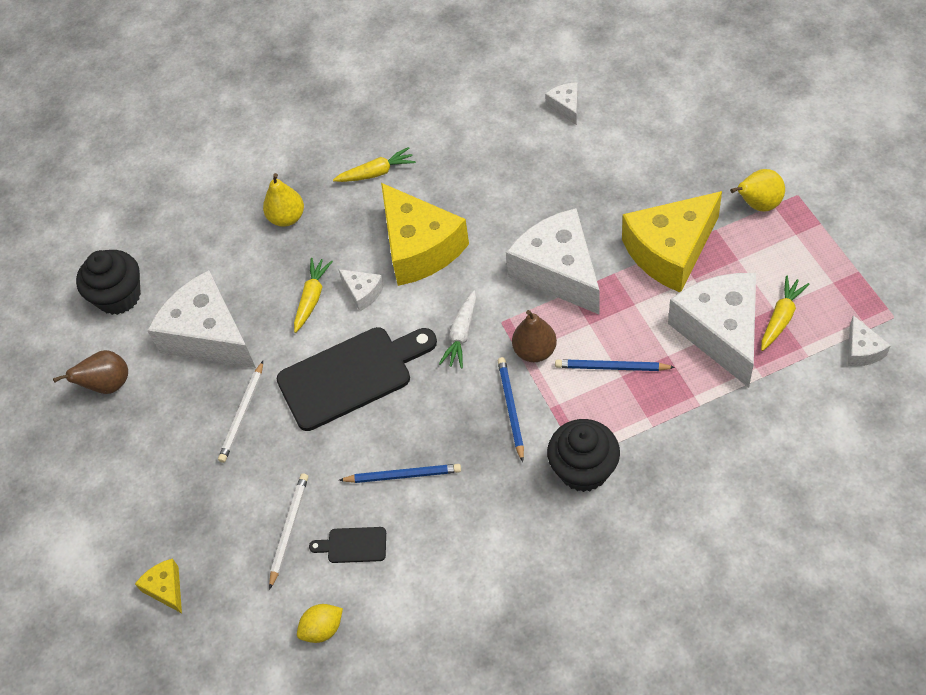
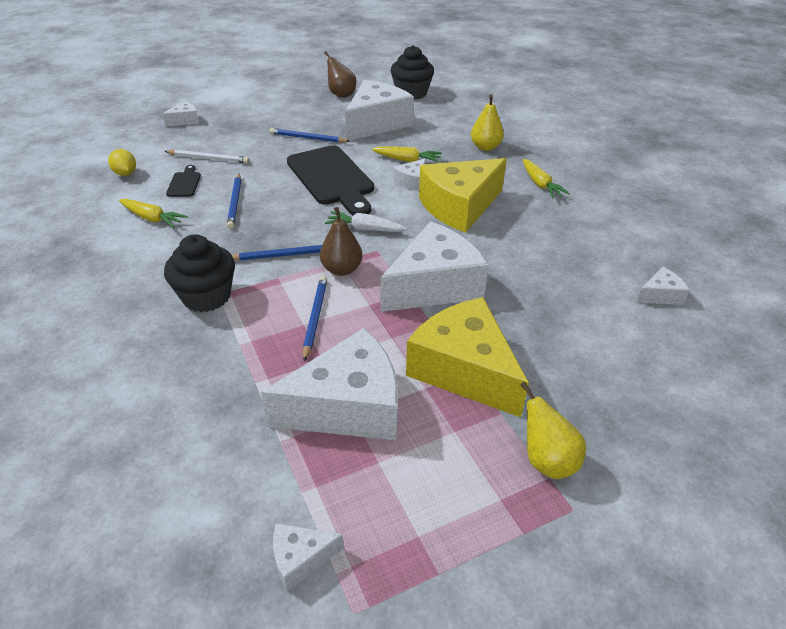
camera: 80 degrees right, 15 degrees down
yellow cheese [135,559,182,613] -> white cheese [162,101,199,127]
white pencil [218,361,263,463] -> blue pencil [269,128,350,143]
yellow carrot [761,275,809,351] -> yellow carrot moved to [119,199,188,228]

